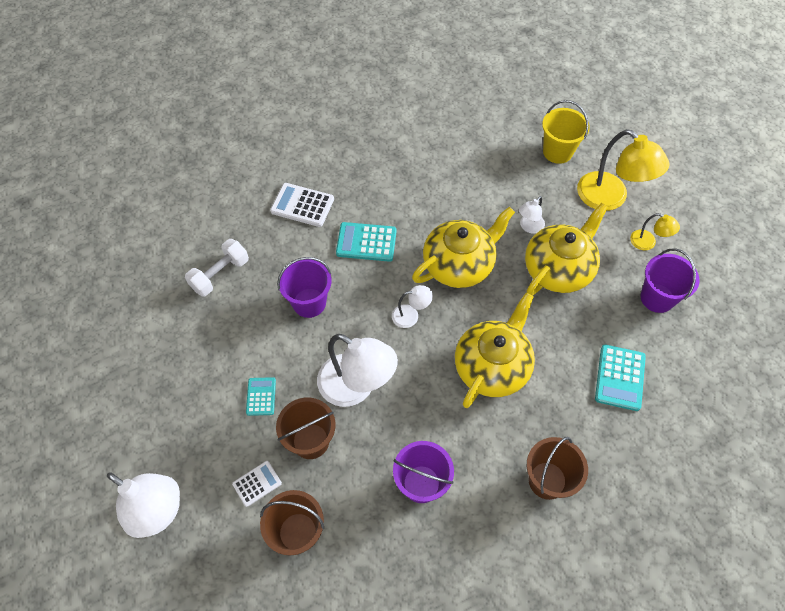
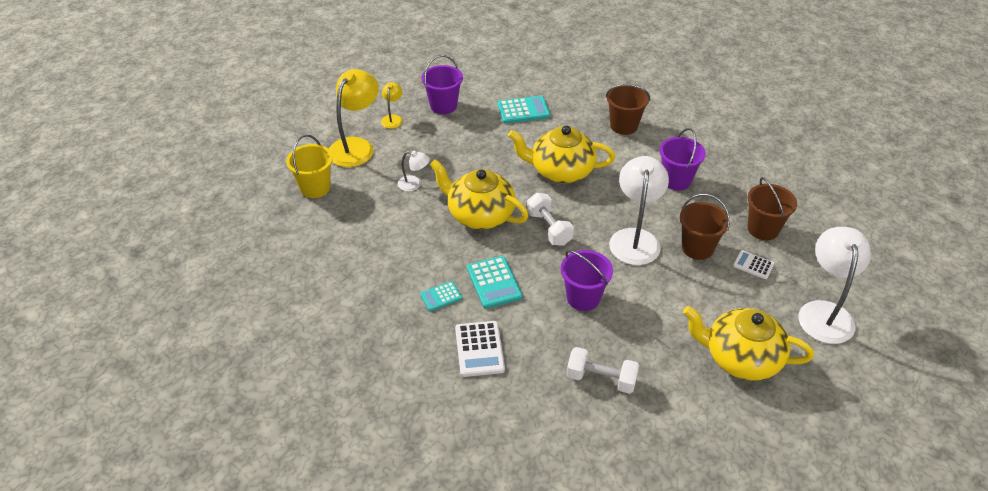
camera: 115 degrees left, 15 degrees down
turquoise calculator [246,377,276,416] -> turquoise calculator moved to [420,281,462,311]
white lamp [392,285,433,328] -> white dumbbell [527,193,574,246]
yellow teapot [525,203,608,296] -> yellow teapot moved to [683,306,814,381]

